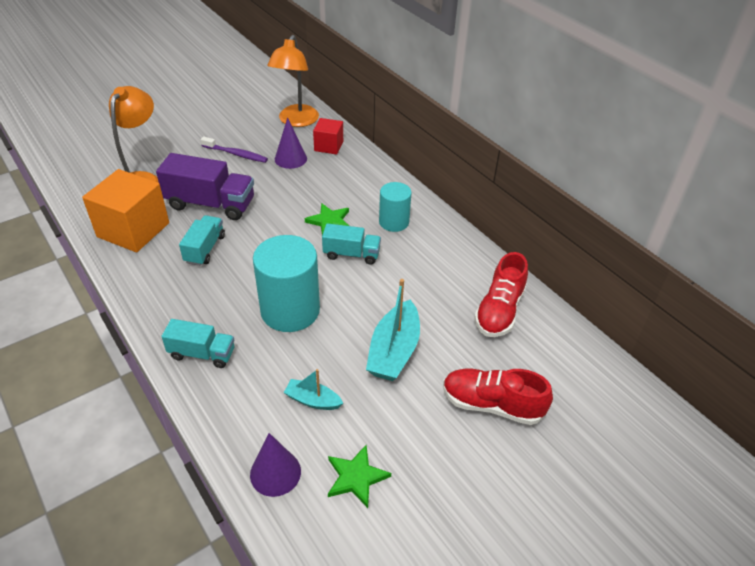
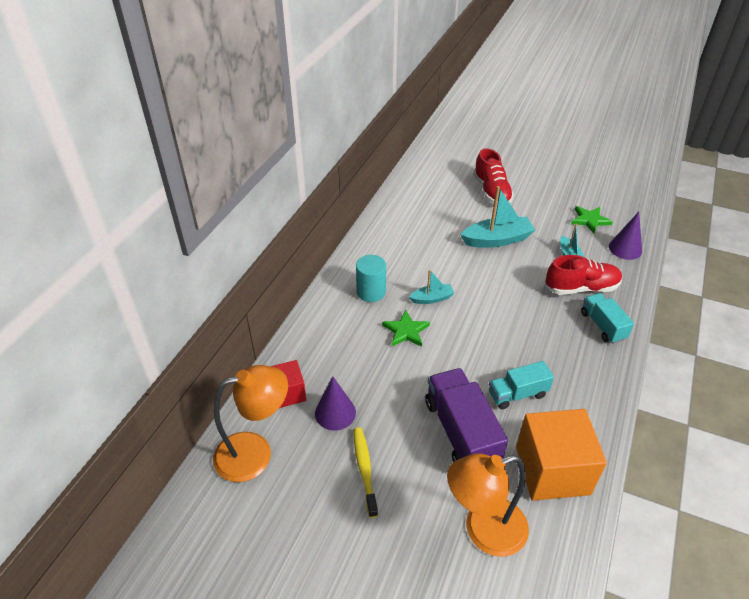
camera: 120 degrees left, 0 degrees up
purple toothbrush [200,136,268,163] -> yellow toothbrush [353,427,378,518]
turquoise cylinder [253,235,320,332] -> none
turquoise truck [322,223,381,265] -> turquoise boat [409,270,454,304]
red shoe [474,252,528,337] -> red shoe moved to [546,255,622,295]

